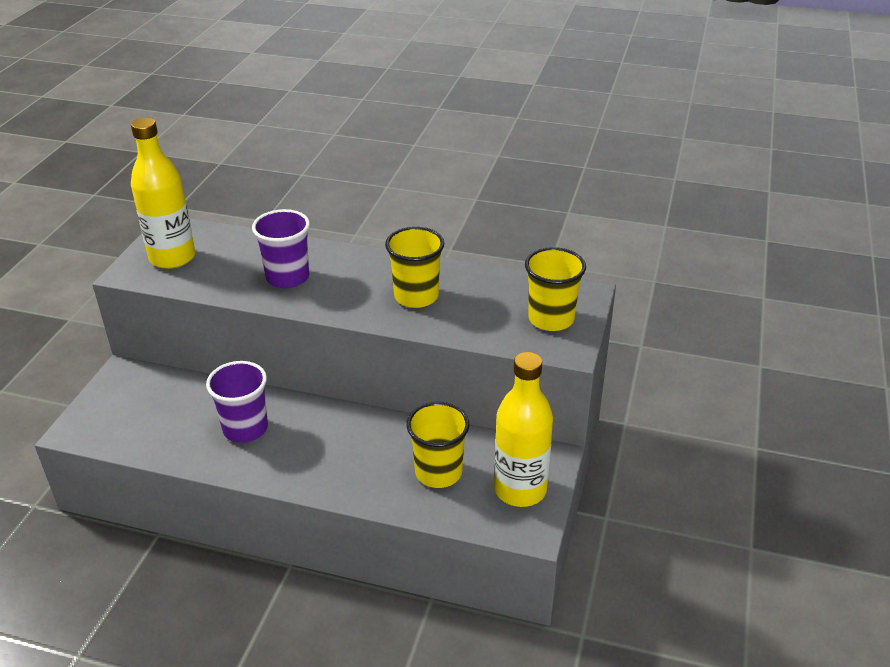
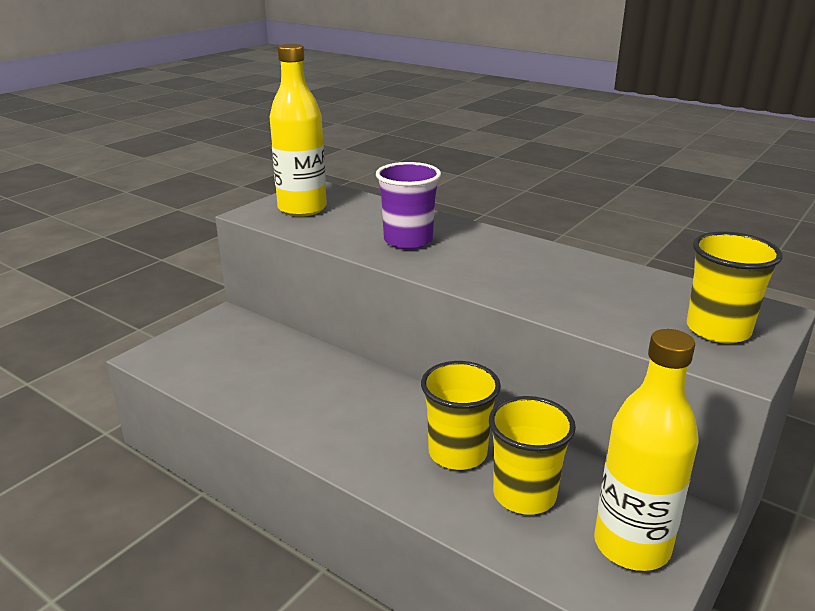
camera: 20 degrees right, 10 degrees down
purple cup [206,361,268,443] -> none
yellow cup [385,227,444,308] -> yellow cup moved to [421,361,501,470]

